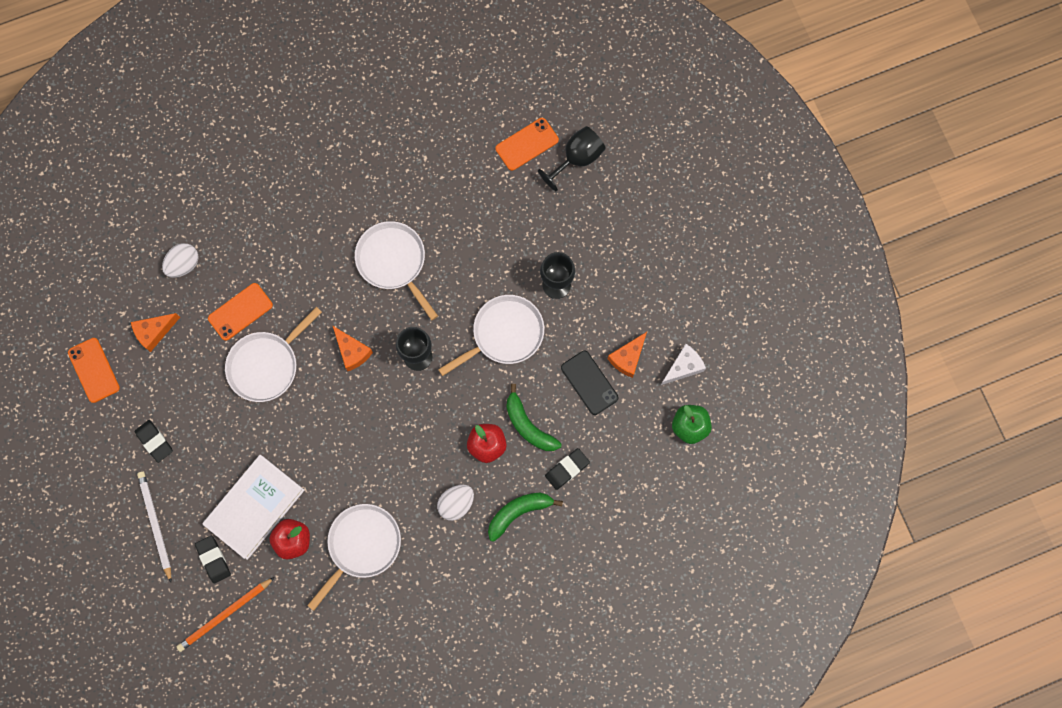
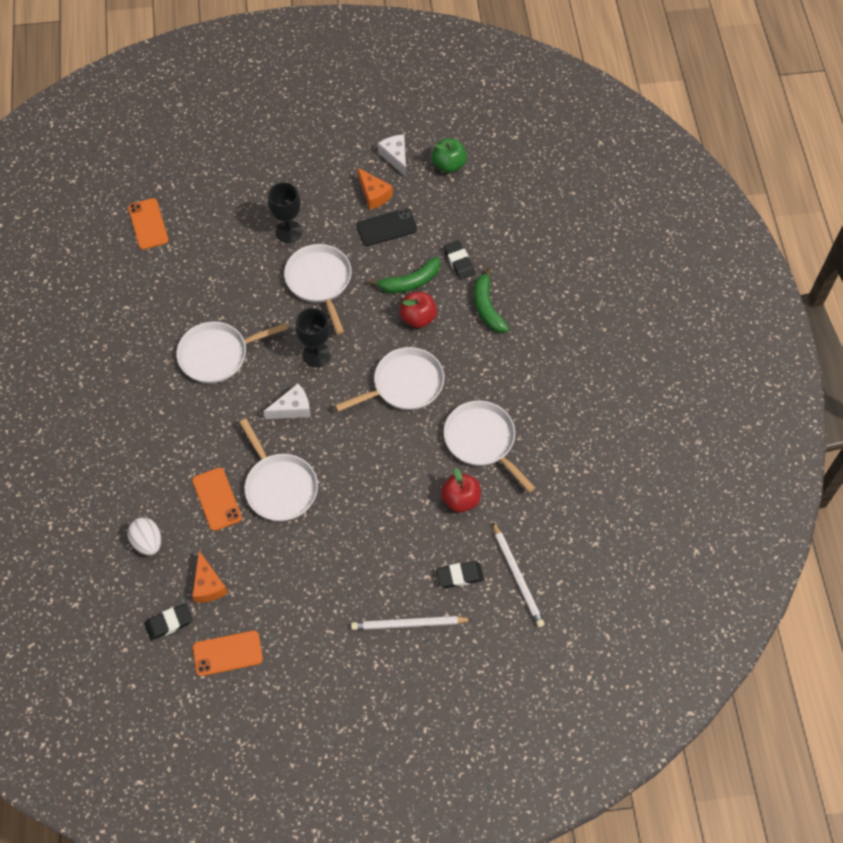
camera: 75 degrees left, 15 degrees down
black eraser [135,420,173,463] -> black eraser moved to [144,603,193,641]
orange pencil [177,577,275,652] -> white pencil [492,522,545,627]
white book [202,455,305,560] -> none
orange cheese [332,325,373,371] -> white cheese [263,384,311,419]
white egg [437,485,474,521] -> none
black goblet [538,126,606,191] -> none
none -> white pan [335,347,444,412]

